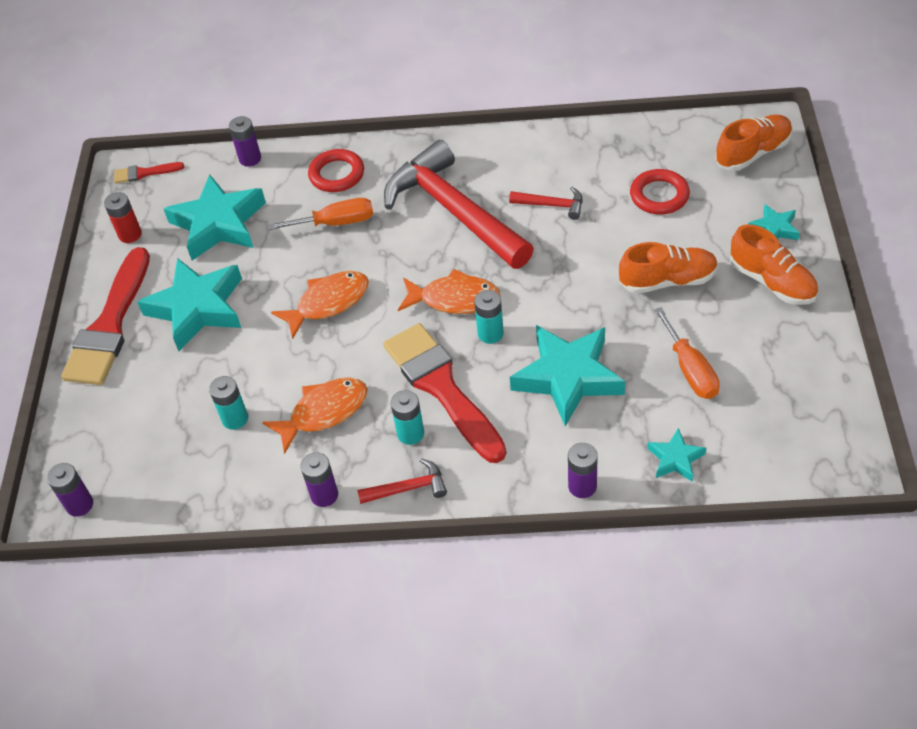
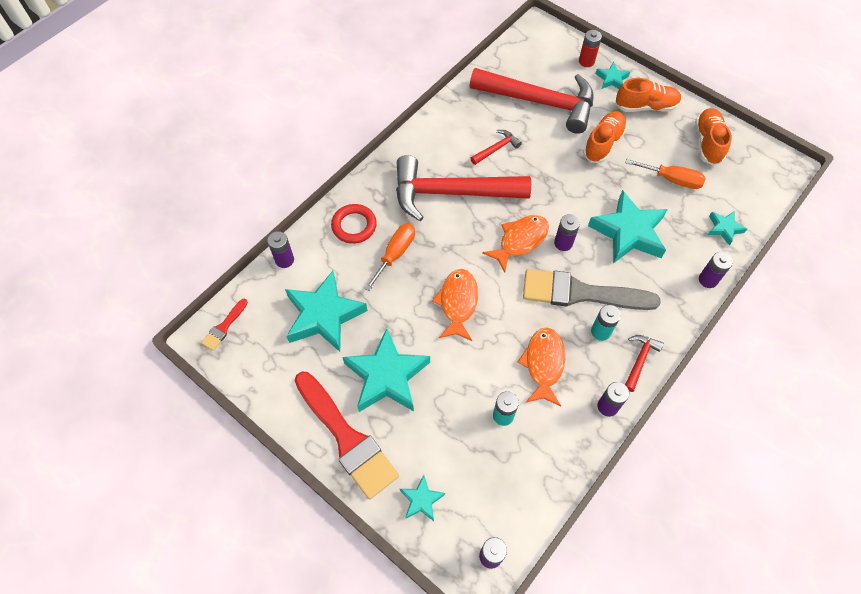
camera: 55 degrees left, 10 degrees up
red battery [104,192,142,243] -> red battery moved to [579,30,602,67]
red brush [383,323,507,463] -> grey brush [523,269,661,310]
turquoise battery [474,290,504,344] -> purple battery [554,214,580,251]
red ring [630,169,690,214] -> red hammer [470,68,593,134]
orange shoe [715,114,792,171] -> orange shoe moved to [695,108,732,166]
none -> turquoise star [400,475,445,521]

